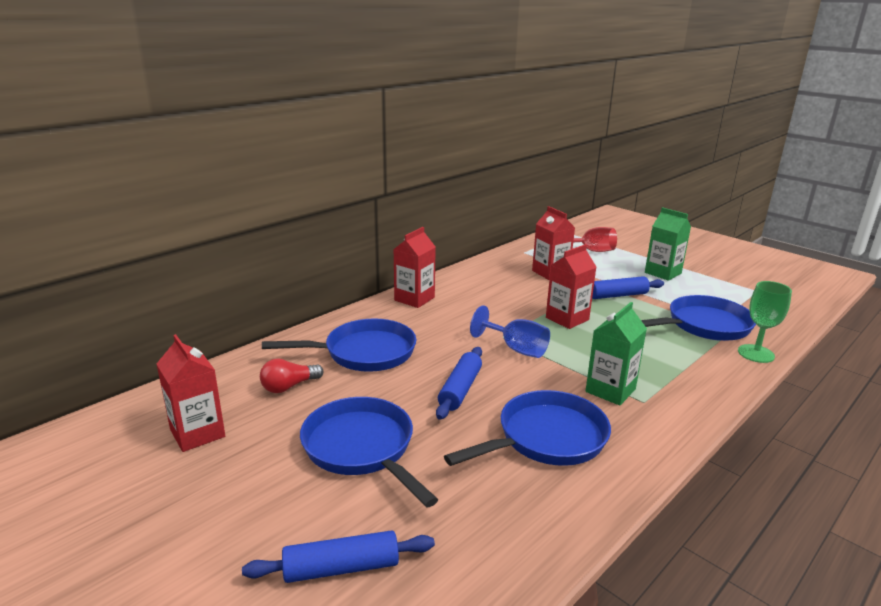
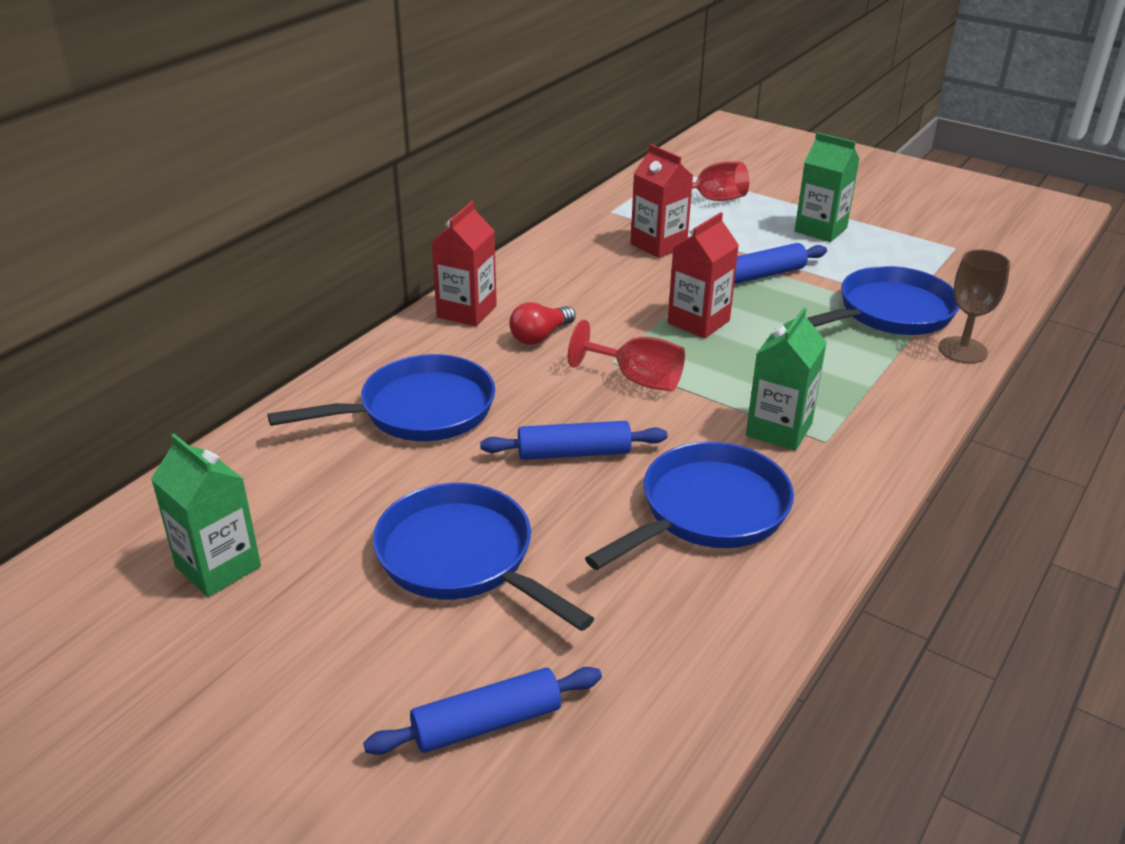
camera: 10 degrees left, 10 degrees up
red carton [156,334,225,452] -> green carton [151,434,261,597]
red light bulb [260,359,324,393] -> red light bulb moved to [509,302,576,345]
blue rolling pin [436,347,482,420] -> blue rolling pin turned 75 degrees clockwise [480,421,667,460]
blue goblet [470,305,550,358] -> red goblet [568,320,685,391]
green goblet [738,281,792,363] -> brown goblet [938,249,1010,364]

